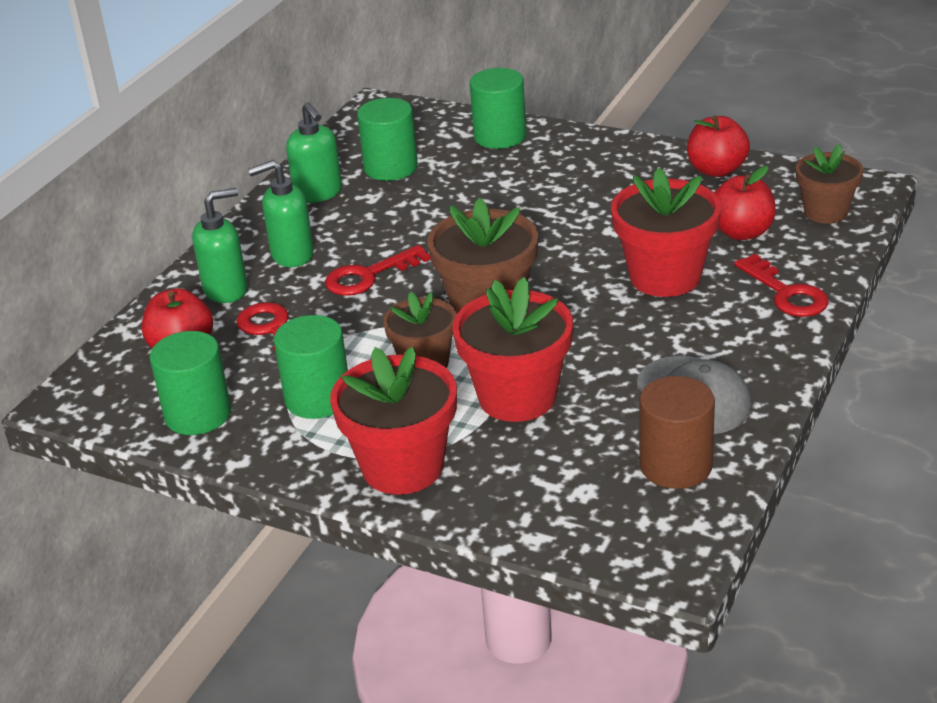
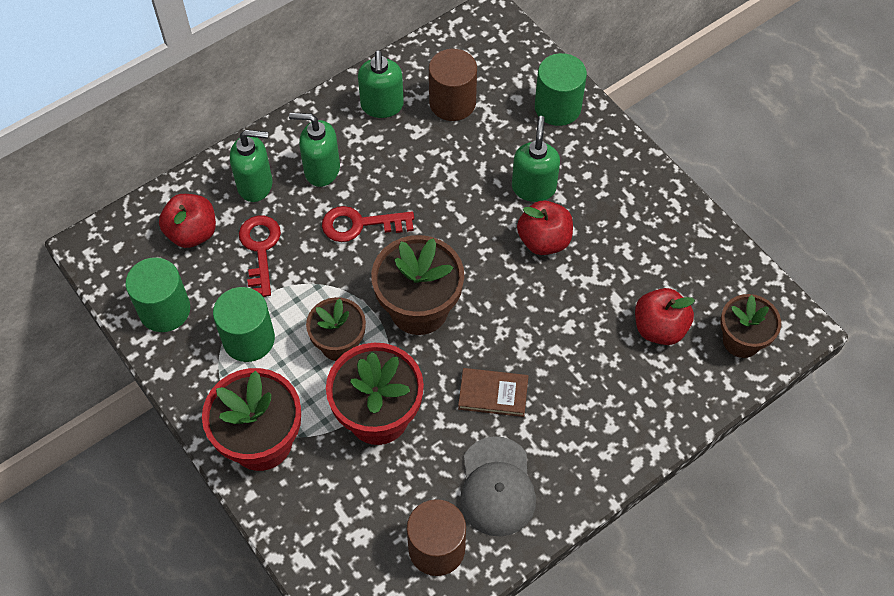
camera: 25 degrees right, 25 degrees up
green cylinder [357,98,418,181] -> brown cylinder [429,49,477,121]
red flower pot [611,168,721,297] -> none
red apple [687,115,750,177] -> red apple moved to [517,201,573,255]
red key [734,254,829,317] -> none
none -> brown book [458,368,528,417]
none -> green soap dispenser [512,116,560,202]

